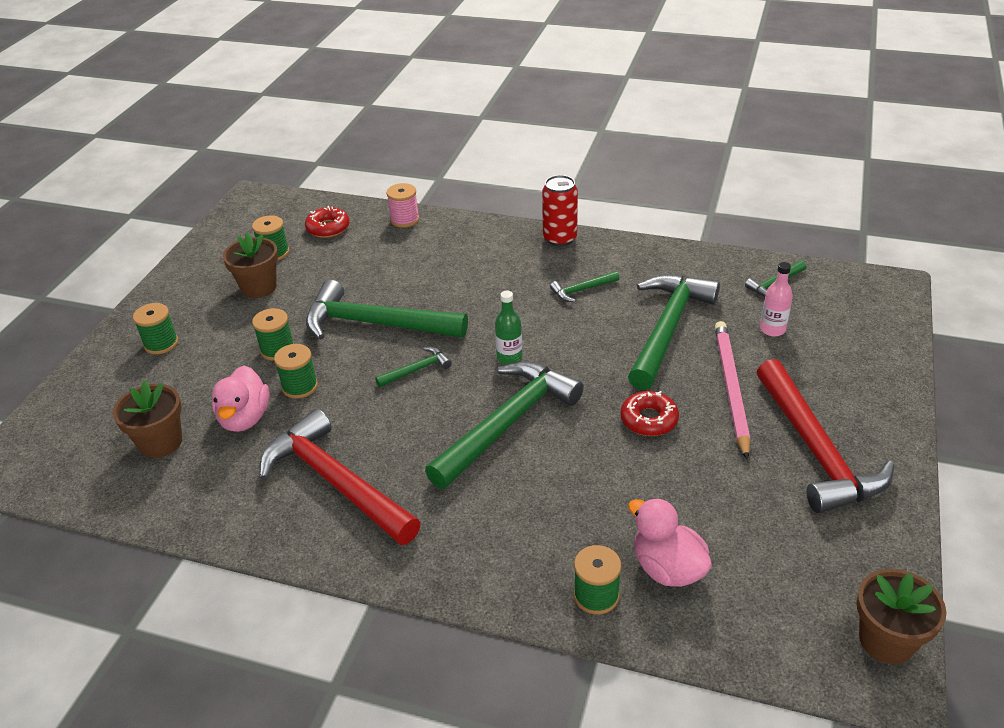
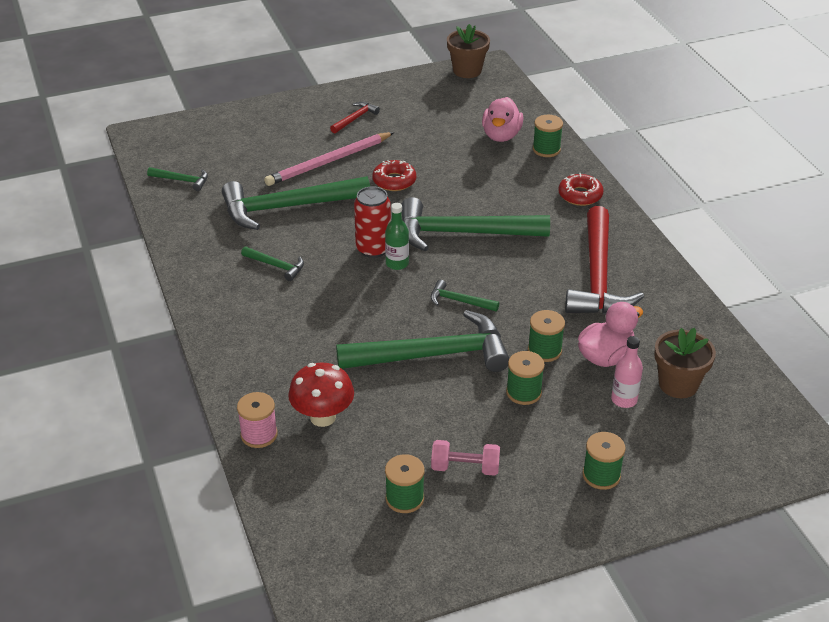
camera: 130 degrees left, 0 degrees up
brown flower pot [223,232,278,298] -> pink dumbbell [431,440,500,476]
red donut [305,206,350,238] -> red donut moved to [558,173,604,206]
green hammer [306,280,468,340] -> green hammer turned 75 degrees counterclockwise [336,310,509,372]
red can [542,175,578,246] -> red can moved to [354,186,391,258]
red hammer [757,359,894,513] -> red hammer [330,102,380,134], size x0.44
pink bottle [760,262,793,336] -> pink bottle moved to [611,336,643,408]
none -> red mushroom [288,362,354,427]

